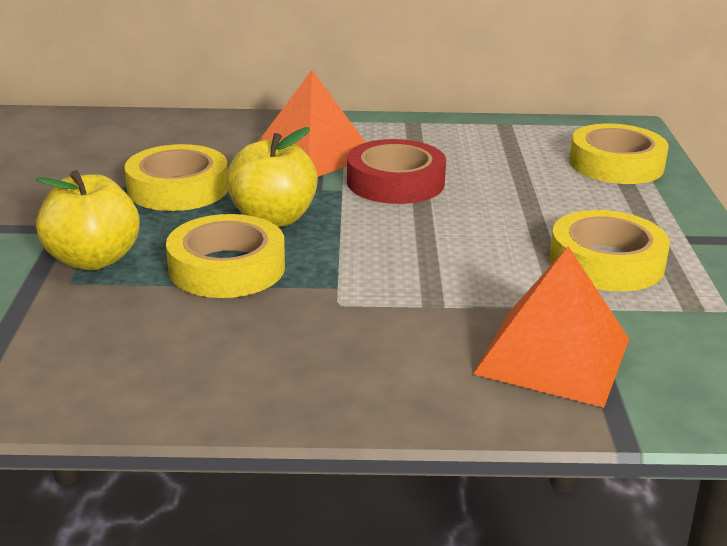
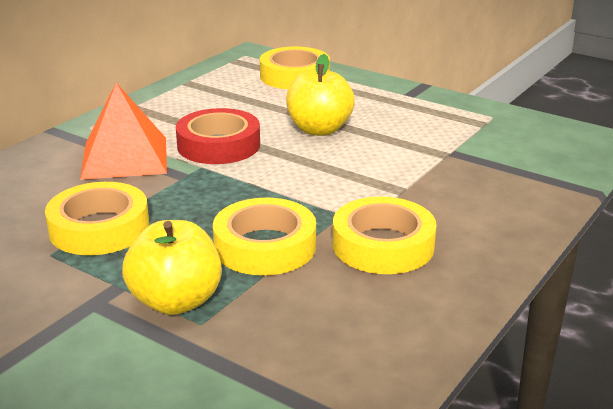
camera: 55 degrees left, 0 degrees up
yellow apple [226,127,318,227] -> yellow apple moved to [286,54,355,136]
orange pyramid [473,246,629,408] -> none
yellow tape [549,210,670,292] -> yellow tape moved to [333,197,437,274]

